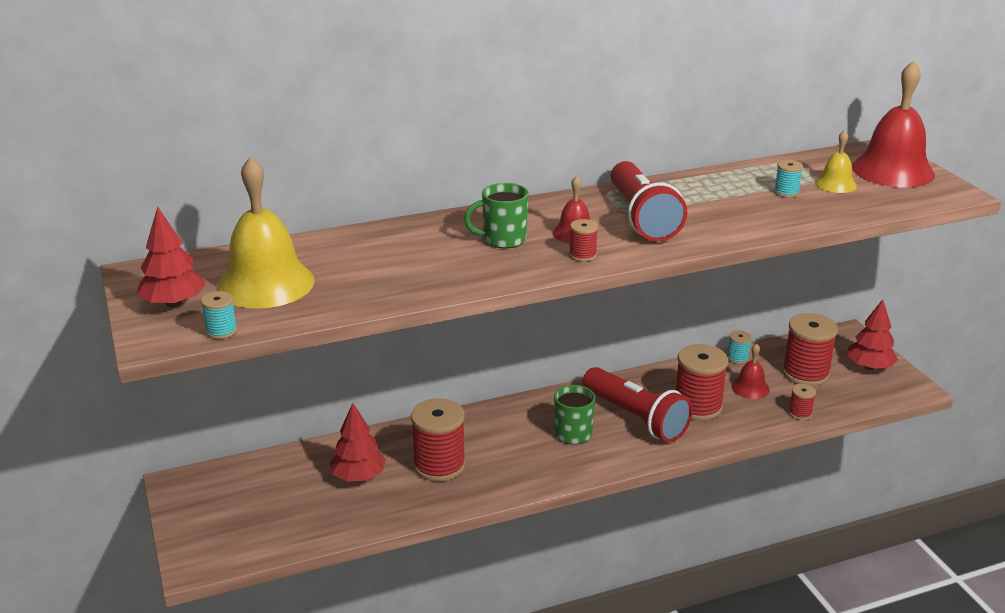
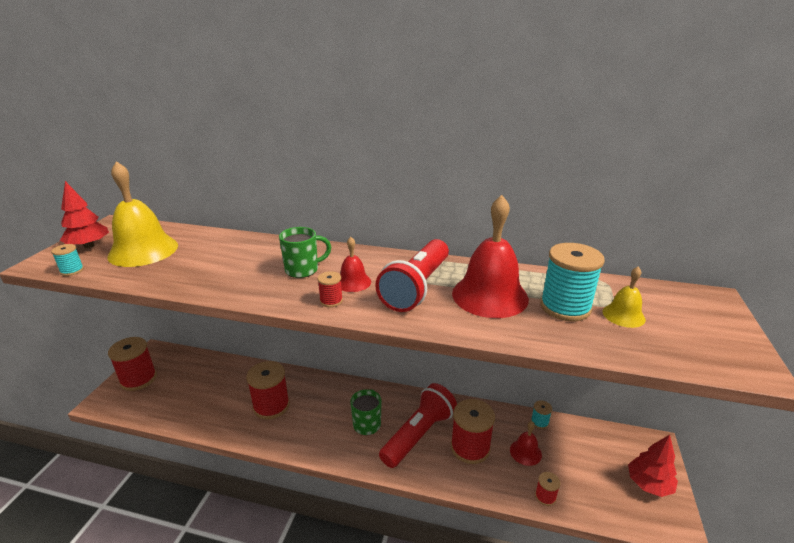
camera: 35 degrees right, 0 degrees up
red tree [329,403,386,482] -> none
green mug [464,183,529,248] -> green mug turned 135 degrees clockwise [279,227,331,278]
red flashlight [583,367,693,442] -> red flashlight turned 135 degrees counterclockwise [379,383,457,468]
turquoise spool [774,160,803,198] -> turquoise spool [540,243,605,321], size x2.12
red spool [782,313,838,386] -> red spool moved to [108,337,157,391]
red bell [852,61,935,188] -> red bell moved to [452,195,529,318]

